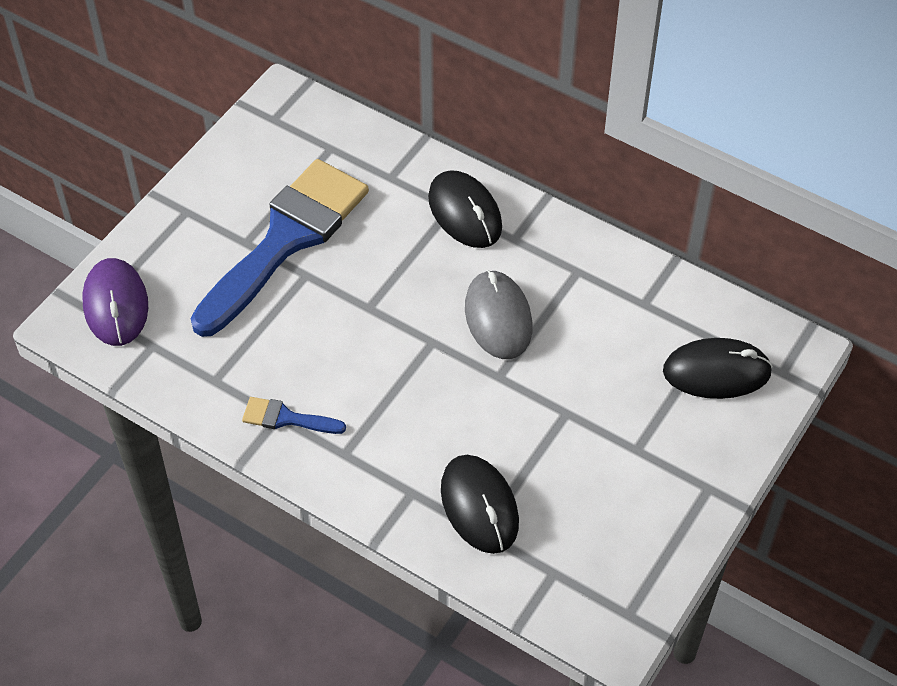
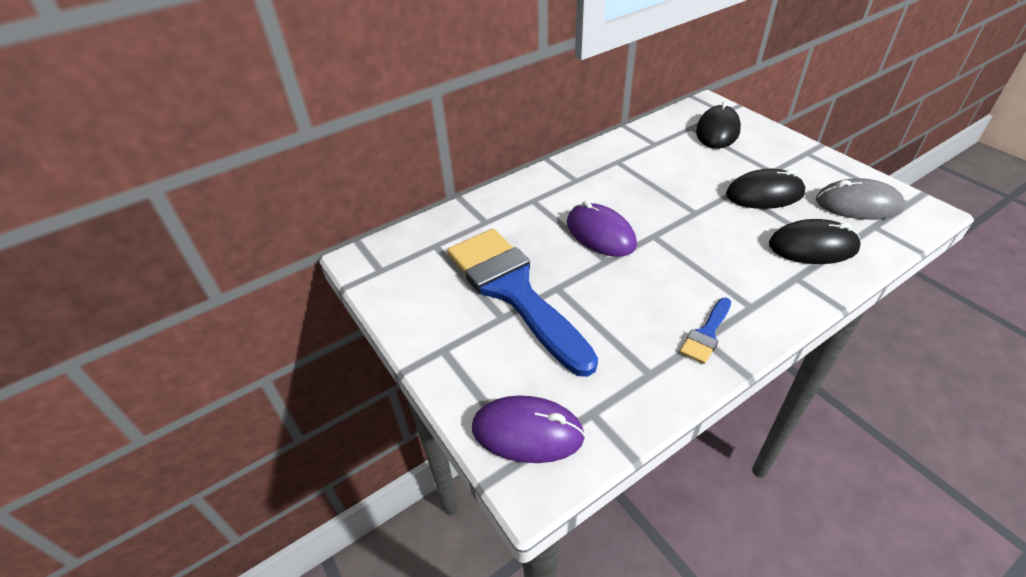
camera: 65 degrees left, 10 degrees down
black mouse [428,170,502,248] -> black mouse moved to [726,169,805,209]
grey mouse [465,270,532,359] -> grey mouse moved to [816,178,905,220]
none -> purple mouse [567,201,637,257]

